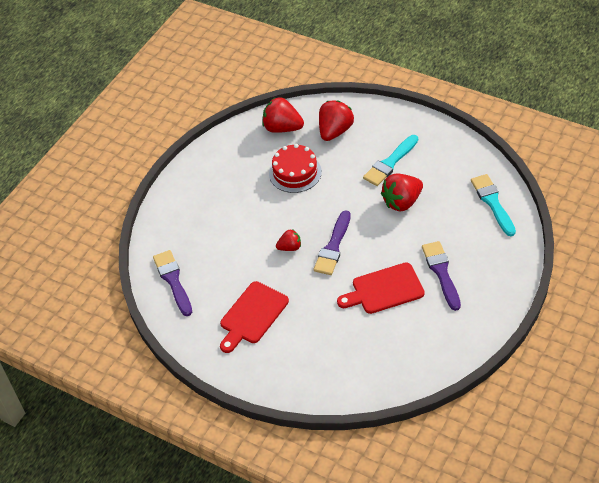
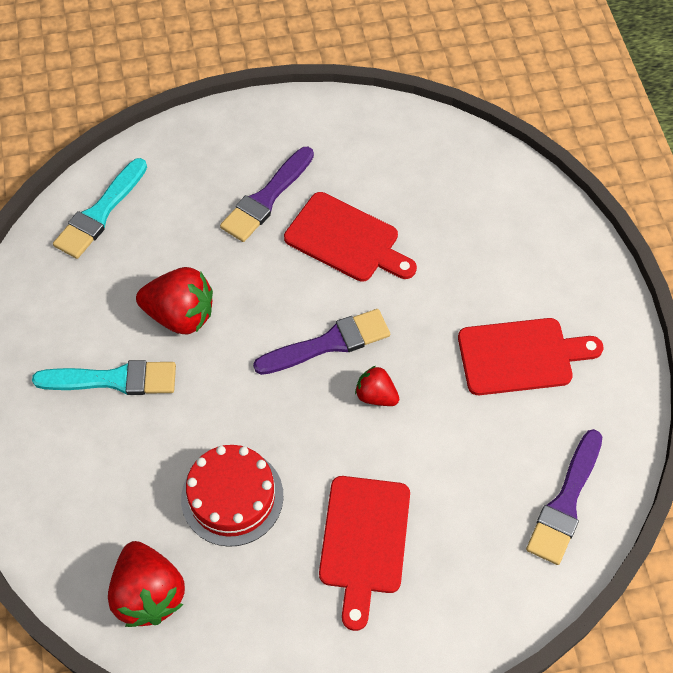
camera: 135 degrees left, 10 degrees up
red strawberry [319,100,354,141] -> none
none -> red cutting board [319,476,410,631]

